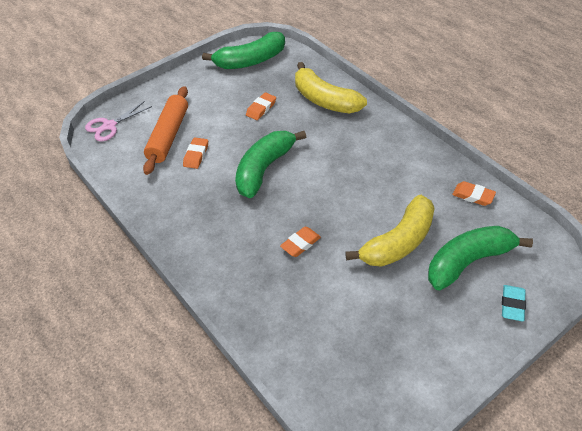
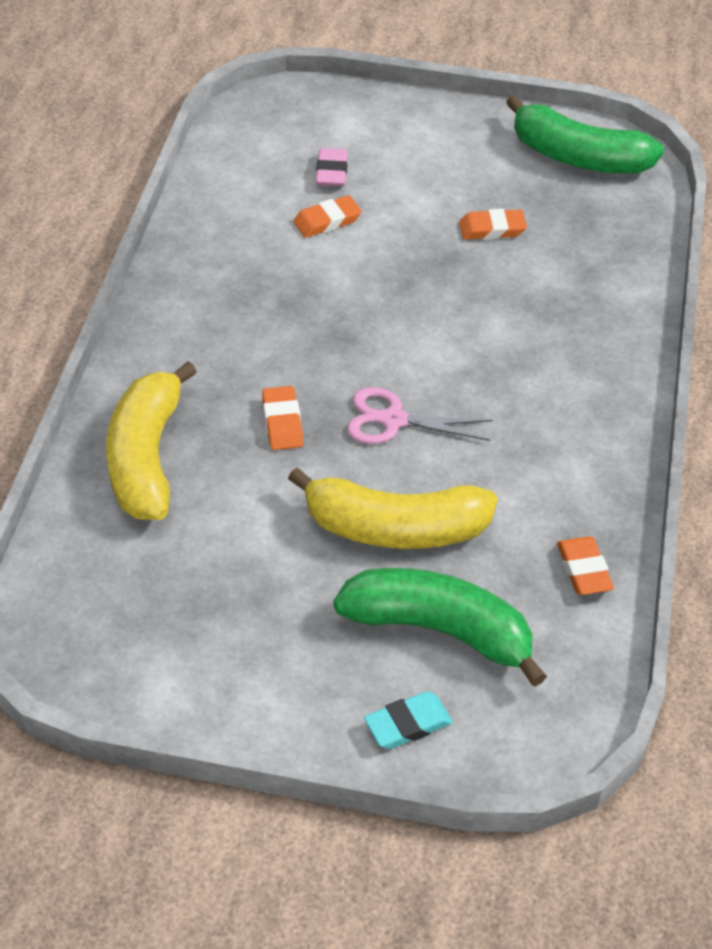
camera: 45 degrees right, 0 degrees up
pink scissors [85,101,152,142] -> pink scissors moved to [347,387,493,444]
orange rolling pin [143,86,188,175] -> pink eraser [316,148,348,186]
green banana [235,131,306,198] -> none
orange eraser [280,227,321,257] -> orange eraser turned 75 degrees clockwise [262,386,303,450]
yellow banana [295,62,367,114] -> yellow banana moved to [106,361,197,520]

